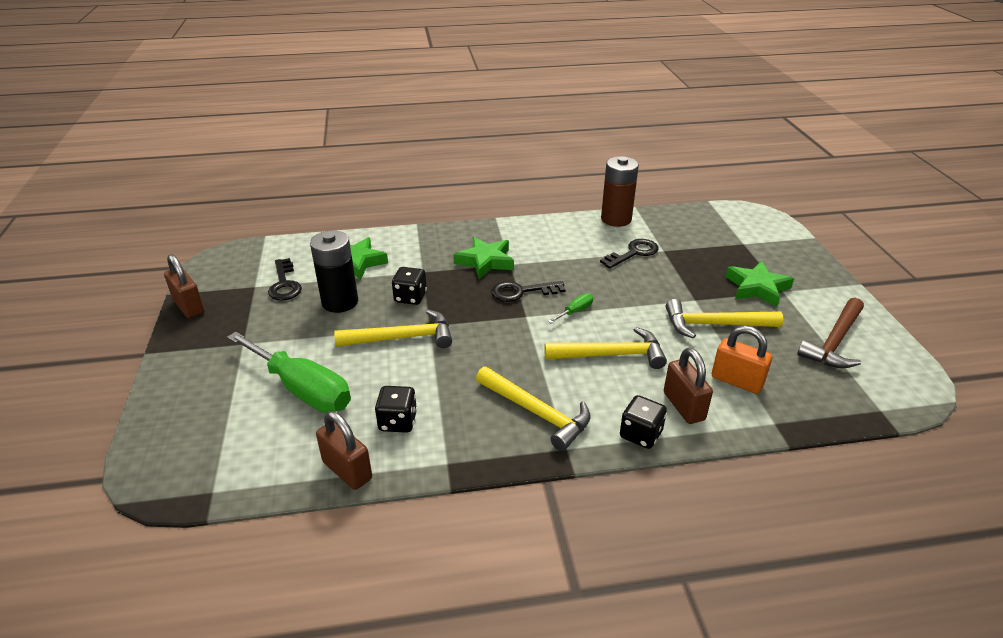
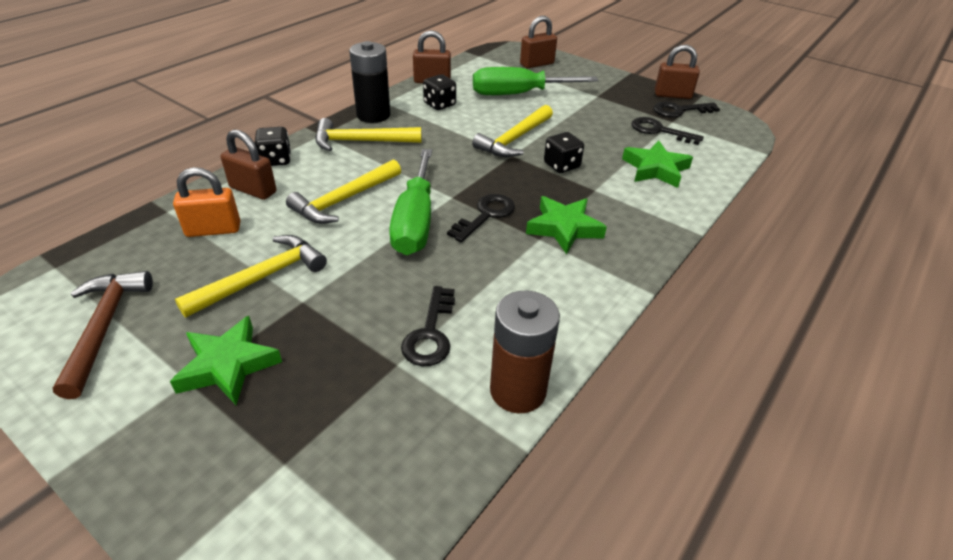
camera: 135 degrees right, 5 degrees up
black battery [310,231,358,313] -> black battery moved to [349,41,391,123]
green screwdriver [548,293,593,323] -> green screwdriver [389,149,432,255], size x2.43
none -> brown padlock [520,16,557,68]
none -> black key [653,102,720,118]

